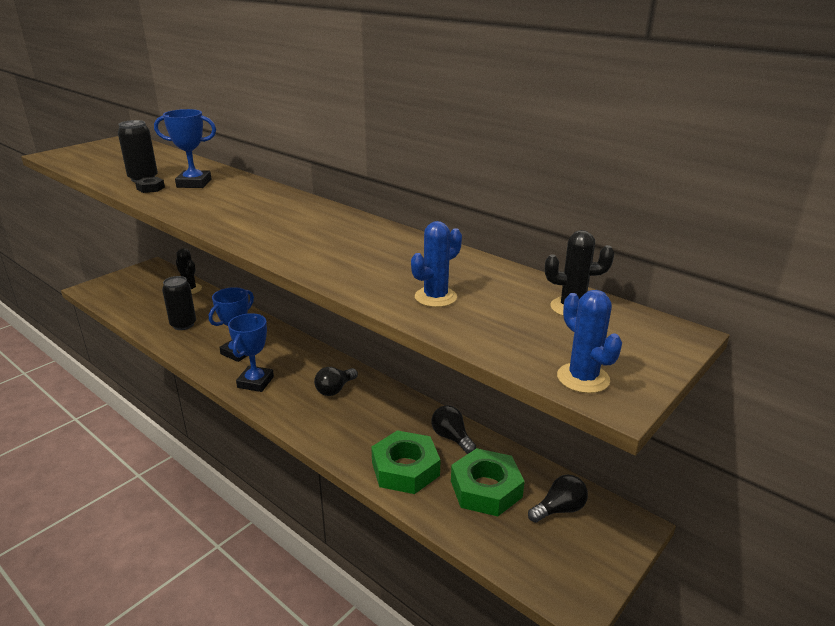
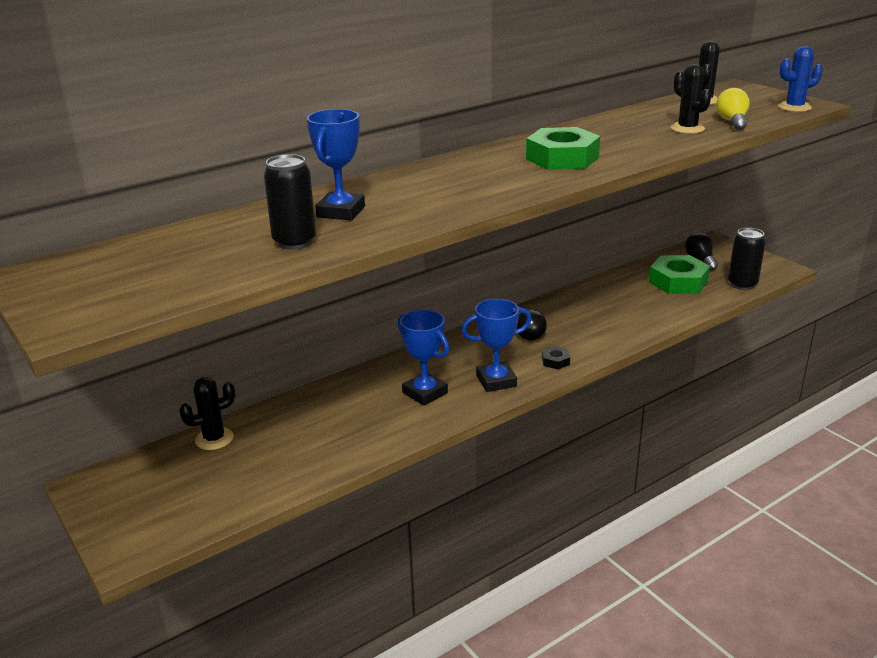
camera: 75 degrees left, 0 degrees up
black nut [135,177,165,193] -> black nut moved to [542,346,570,369]
black can [162,276,196,330] -> black can moved to [728,228,766,290]
blue trophy [228,313,274,392] -> blue trophy turned 45 degrees counterclockwise [461,299,532,392]
green nut [371,430,441,494] -> green nut moved to [526,127,600,170]
blue cactus [411,221,462,307] -> black cactus [670,64,711,134]
black light bulb [431,405,476,454] -> none
none -> yellow light bulb [716,88,750,130]

